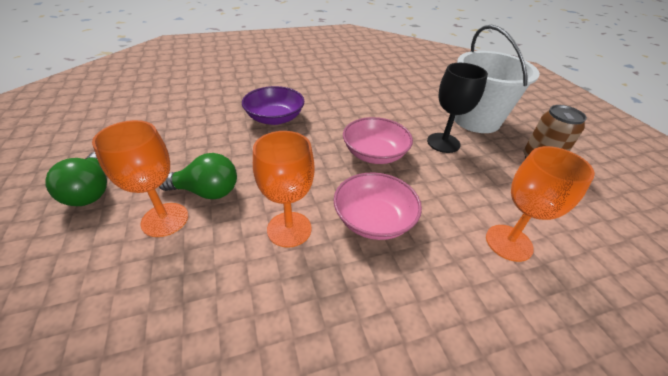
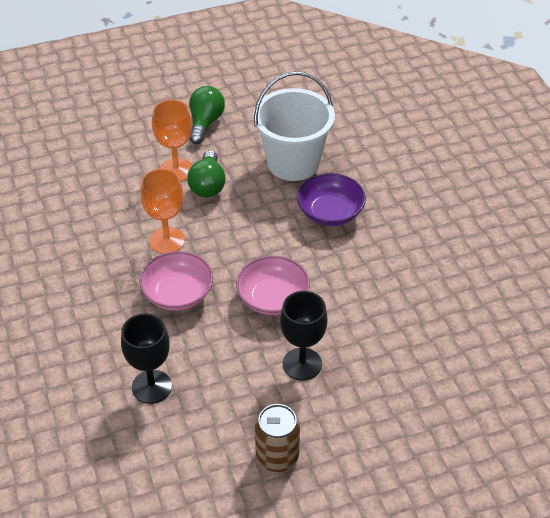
camera: 90 degrees right, 5 degrees up
green light bulb [45,152,107,206] -> green light bulb turned 120 degrees clockwise [189,86,225,144]
white bucket [454,25,540,133] -> white bucket moved to [253,71,335,181]
orange goblet [486,146,595,262] -> black goblet [121,313,172,404]

